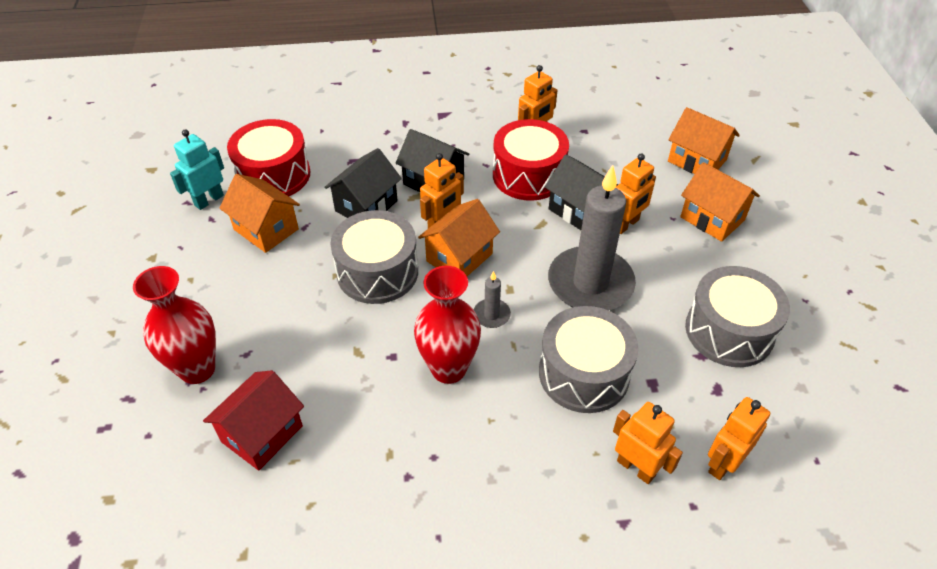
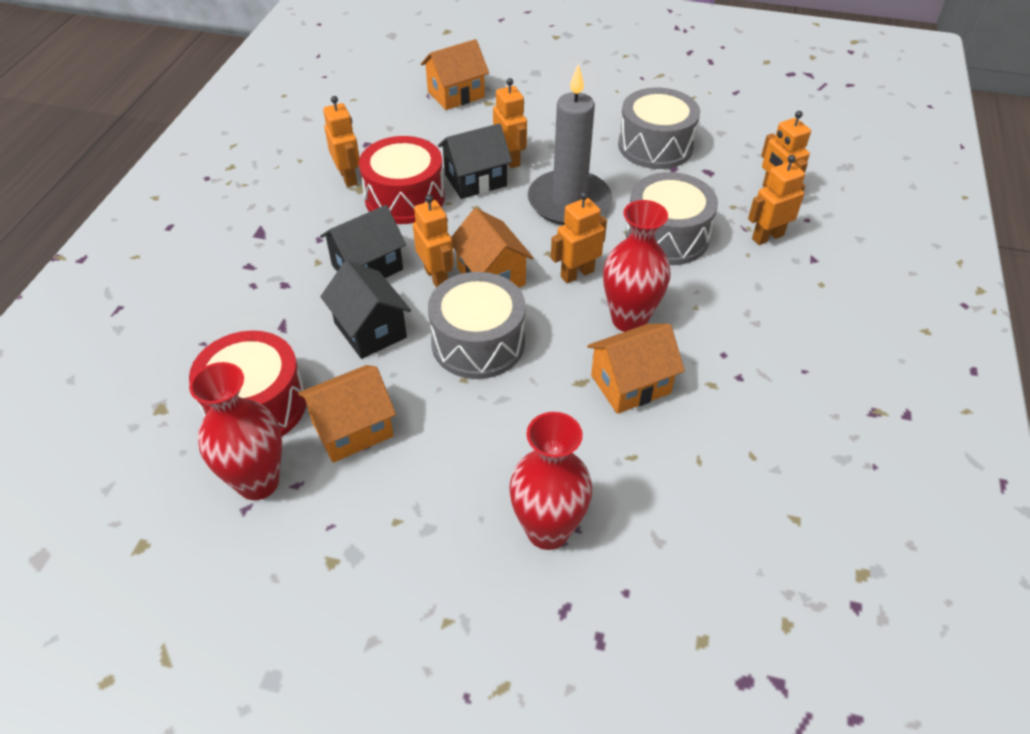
camera: 70 degrees left, 0 degrees up
turquoise robot [170,129,224,210] -> red vase [189,362,282,500]
red house [203,370,304,471] -> none
grey candle [474,271,511,328] -> orange robot [551,192,607,284]
orange house [680,162,760,242] -> orange house moved to [587,324,685,414]

